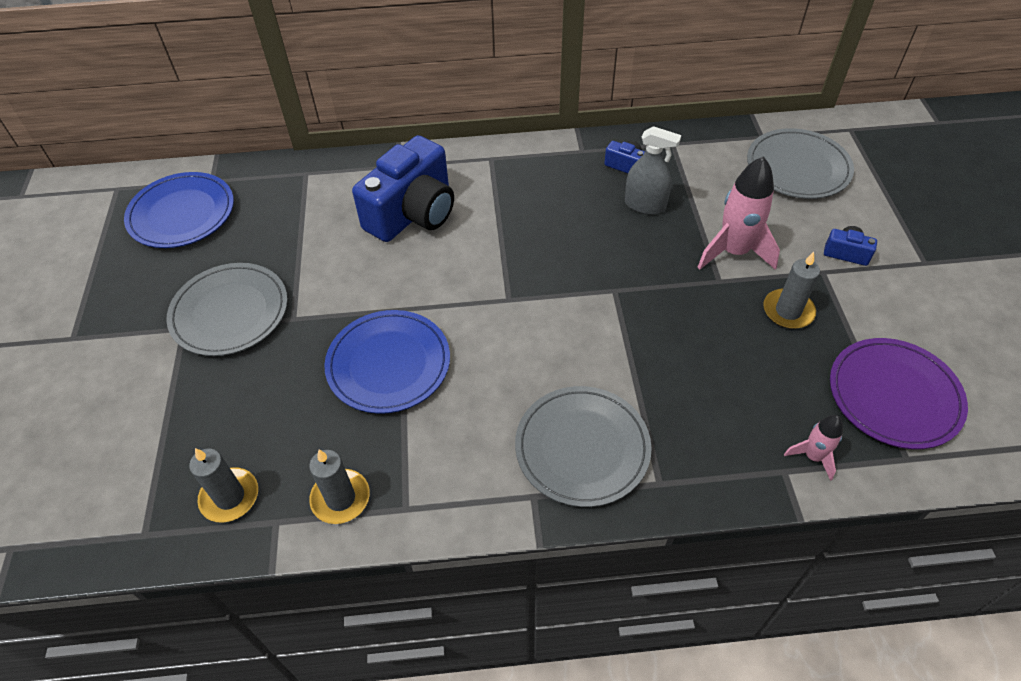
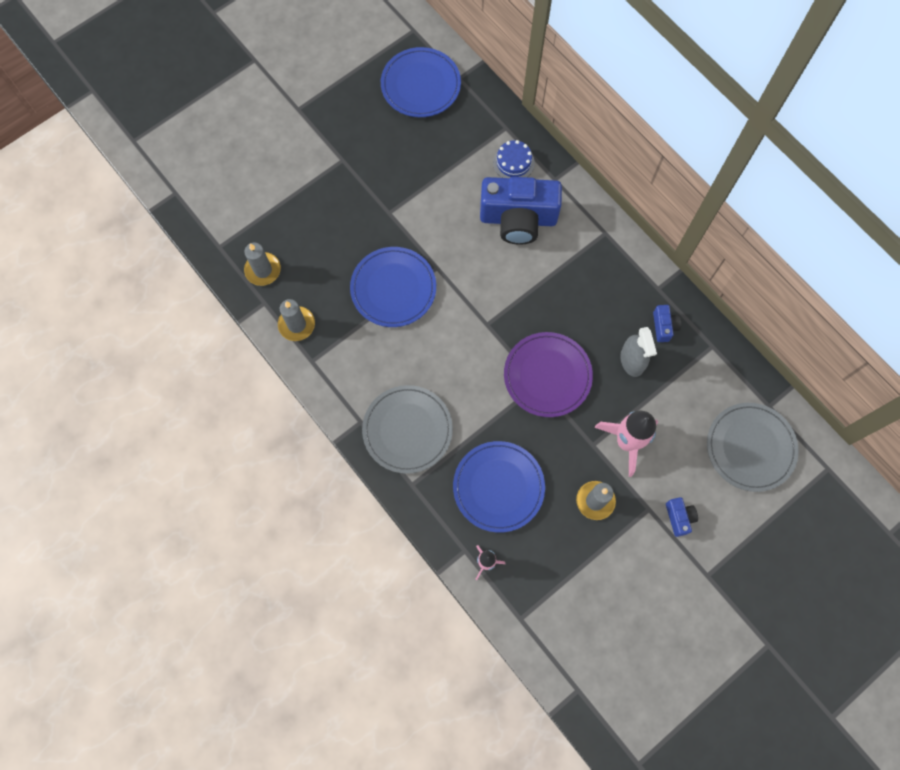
camera: 55 degrees right, 20 degrees up
grey plate [166,263,288,356] -> none
purple plate [830,338,968,449] -> purple plate moved to [504,332,593,417]
none -> blue plate [453,441,545,533]
none -> blue cake [493,140,535,178]

